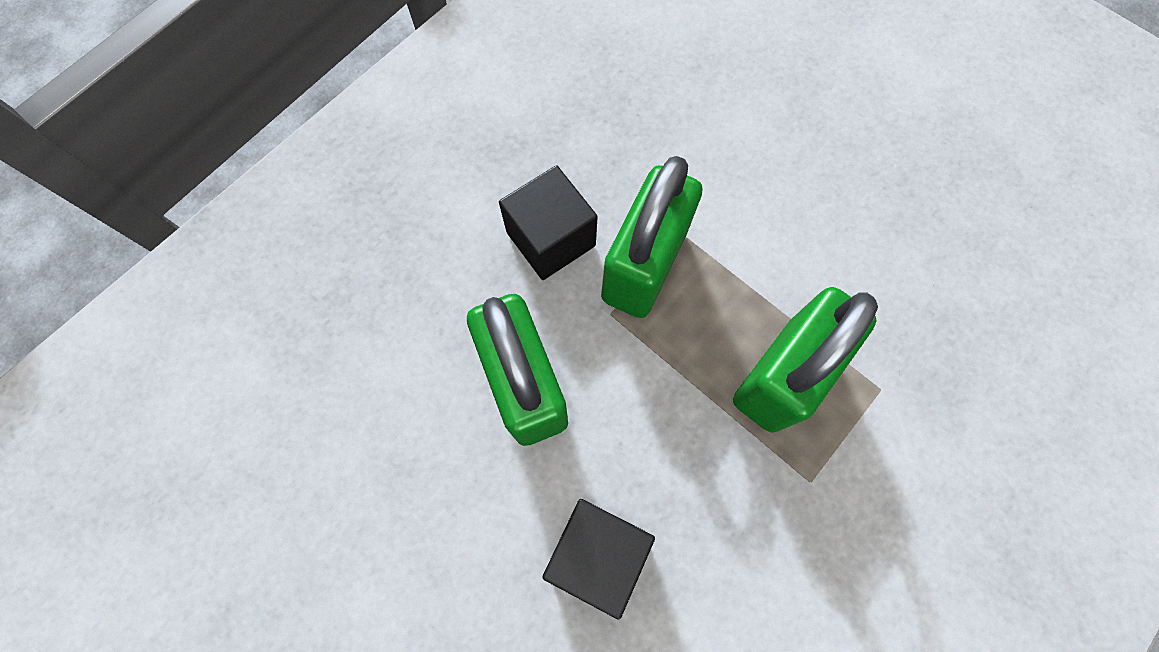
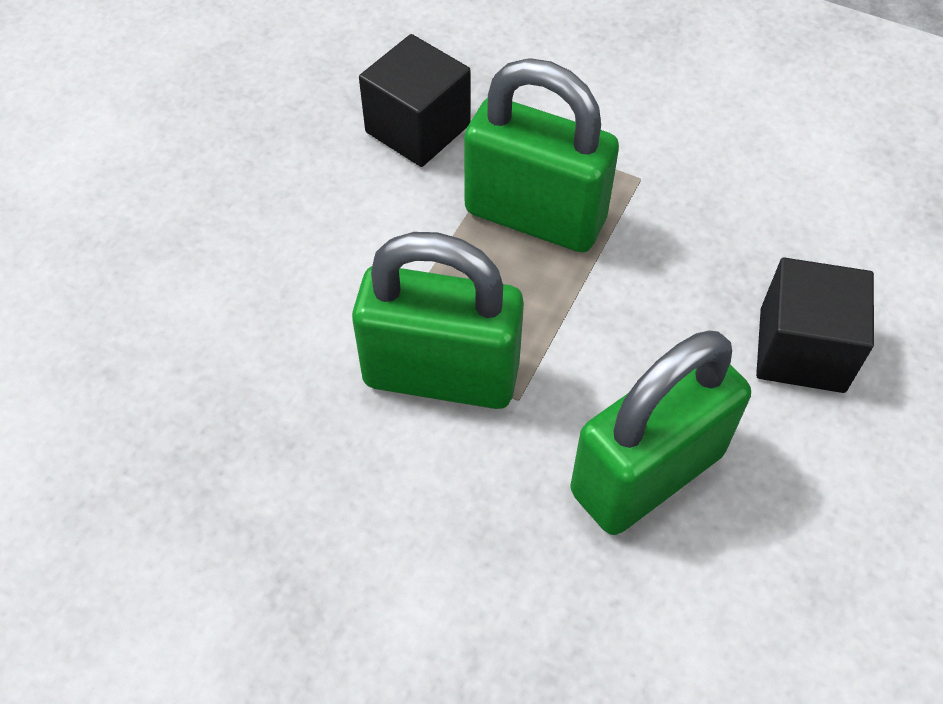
camera: 105 degrees left, 15 degrees down
black cube [499,165,598,280] -> black cube moved to [359,34,471,167]

